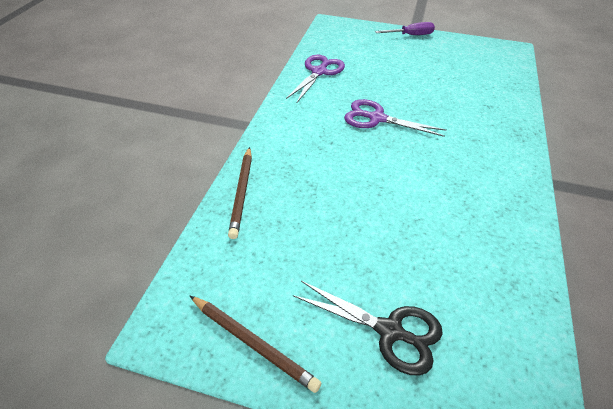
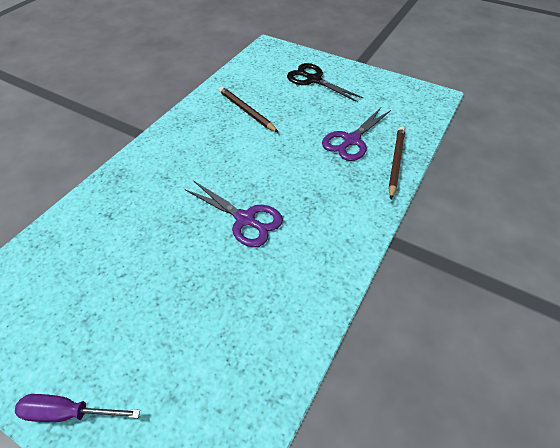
camera: 165 degrees left, 5 degrees up
brown pencil [190,296,321,393] -> brown pencil moved to [219,86,279,133]
purple scissors [286,55,345,102] -> purple scissors moved to [322,108,391,161]

